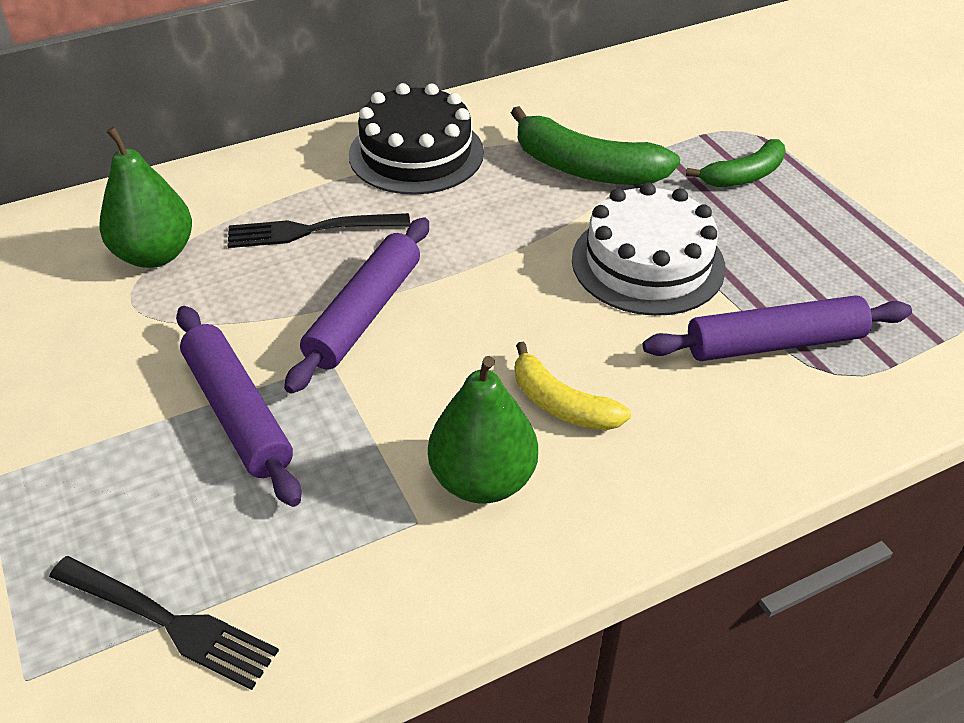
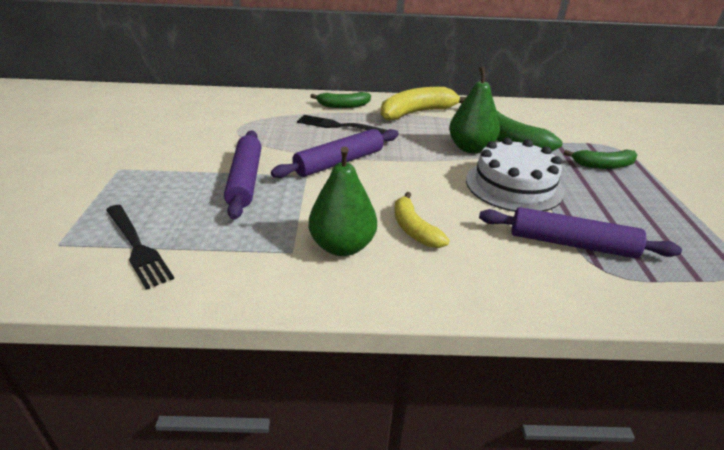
camera: 25 degrees right, 10 degrees down
green pear [99,127,192,268] -> green pear moved to [449,66,500,153]
black cake [349,83,484,195] -> yellow banana [380,87,466,120]
none -> green banana [310,92,371,108]

